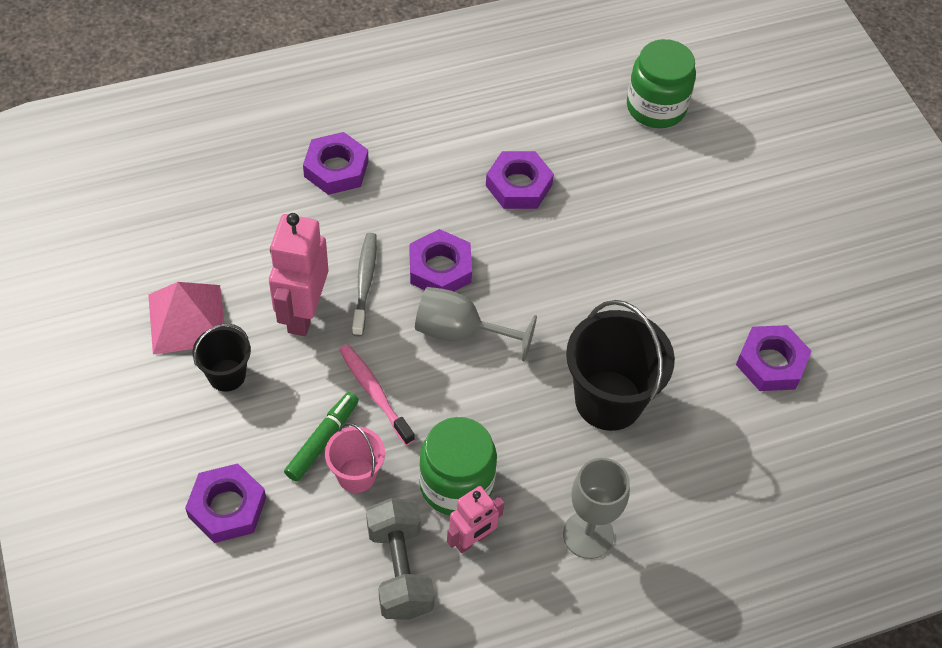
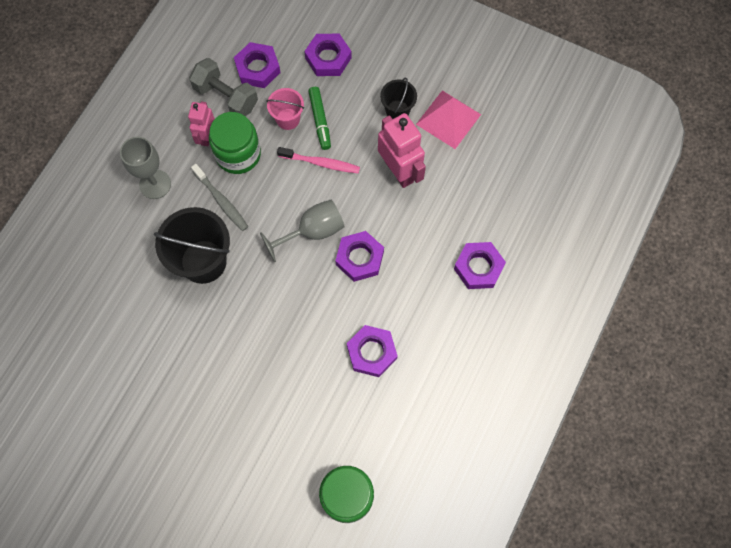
camera: 140 degrees right, 15 degrees up
grey toothbrush [352,233,377,337] -> grey toothbrush moved to [191,164,248,231]
purple nut [736,325,812,391] -> purple nut moved to [234,42,281,88]

